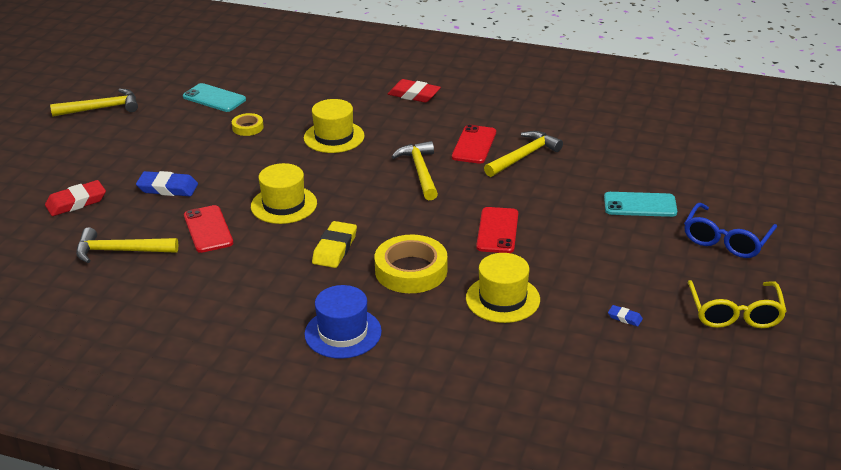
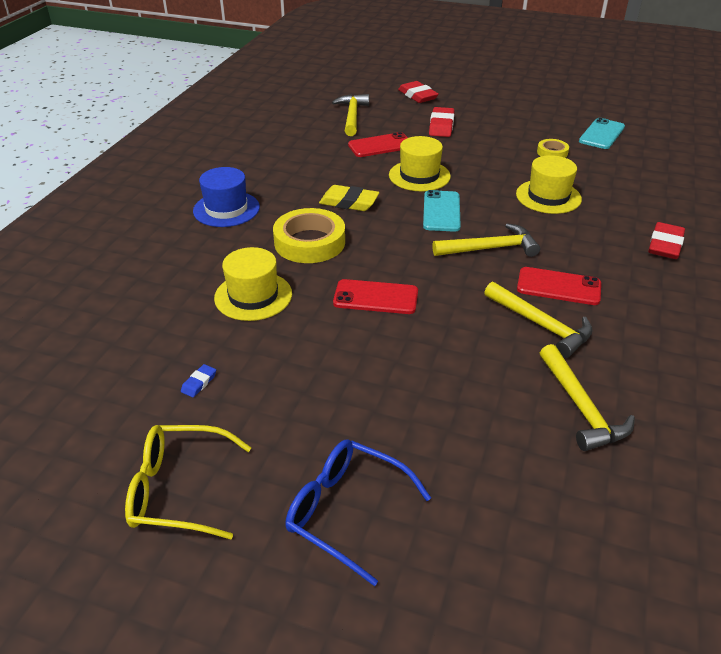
camera: 90 degrees right, 5 degrees up
yellow hammer [50,88,138,117] -> yellow hammer moved to [540,344,635,451]
blue eraser [136,171,198,196] -> red eraser [429,107,454,137]
turquoise phone [604,192,677,217] -> turquoise phone moved to [423,190,461,232]

